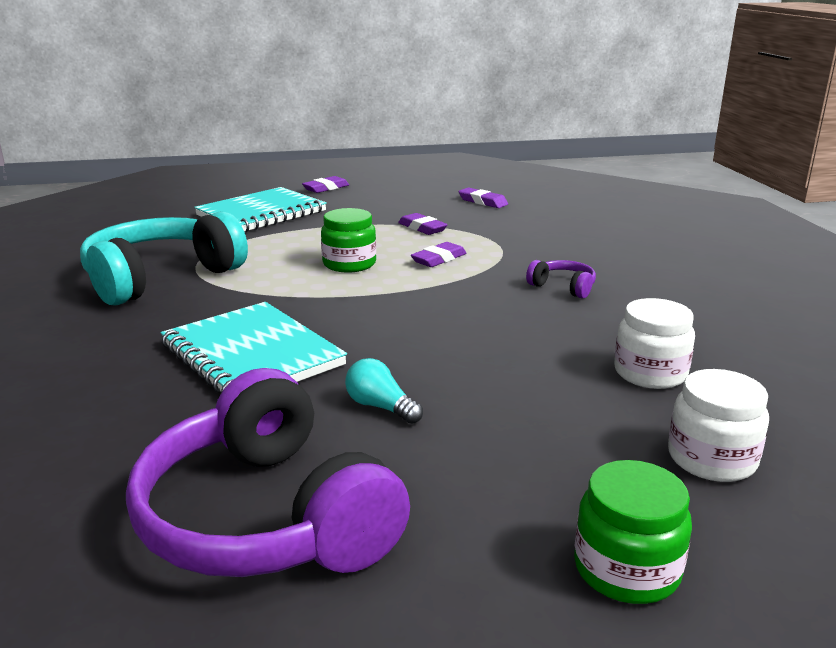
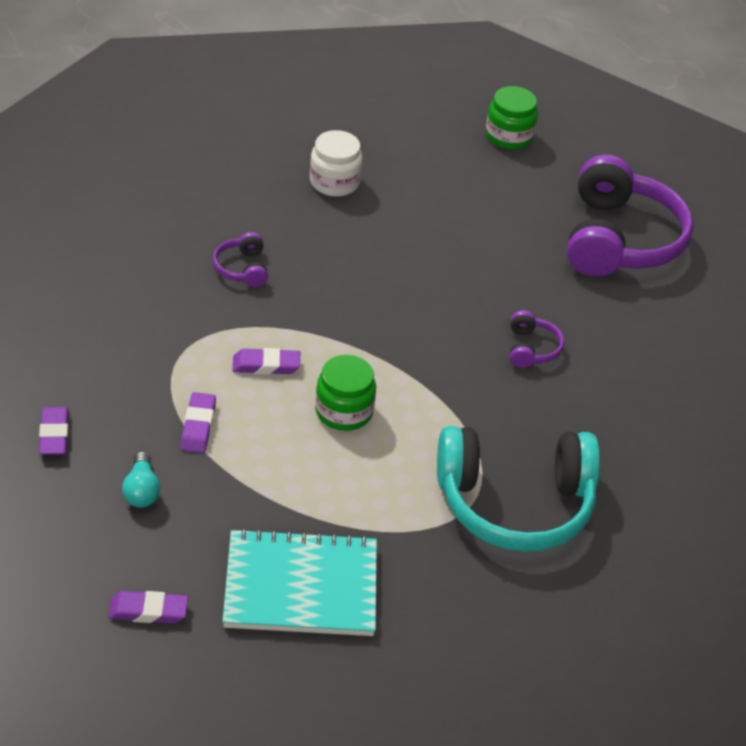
camera: 140 degrees left, 20 degrees up
turquoise notebook [160,302,347,393] -> purple headphones [510,310,564,368]
turquoise light bulb [345,358,423,424] -> turquoise light bulb moved to [122,451,160,508]
white jar [668,369,769,482] -> none

